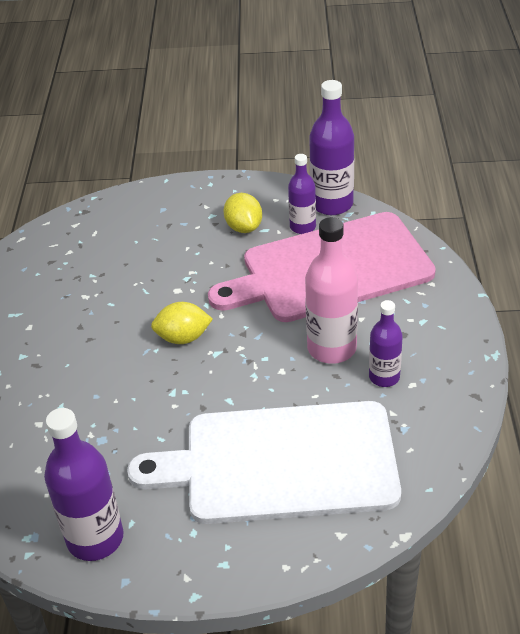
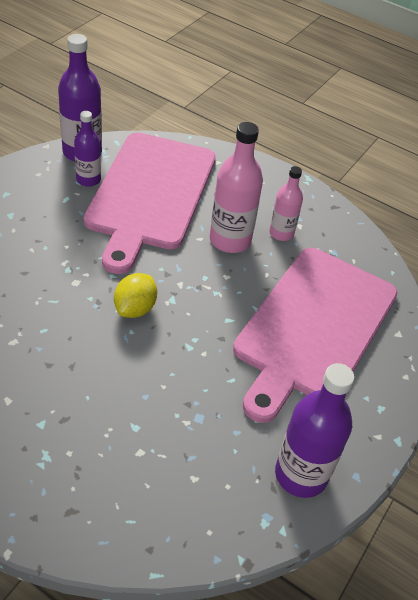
camera: 65 degrees left, 5 degrees up
white cutting board [127,401,401,524] -> pink cutting board [233,248,398,423]
yellow lemon [224,193,262,233] -> none
purple bottle [369,300,403,387] -> pink bottle [269,166,303,241]

